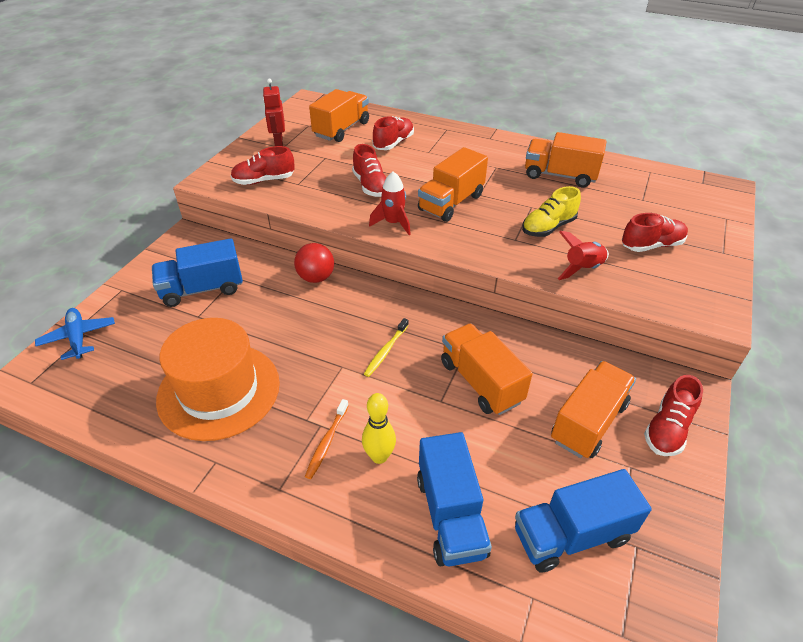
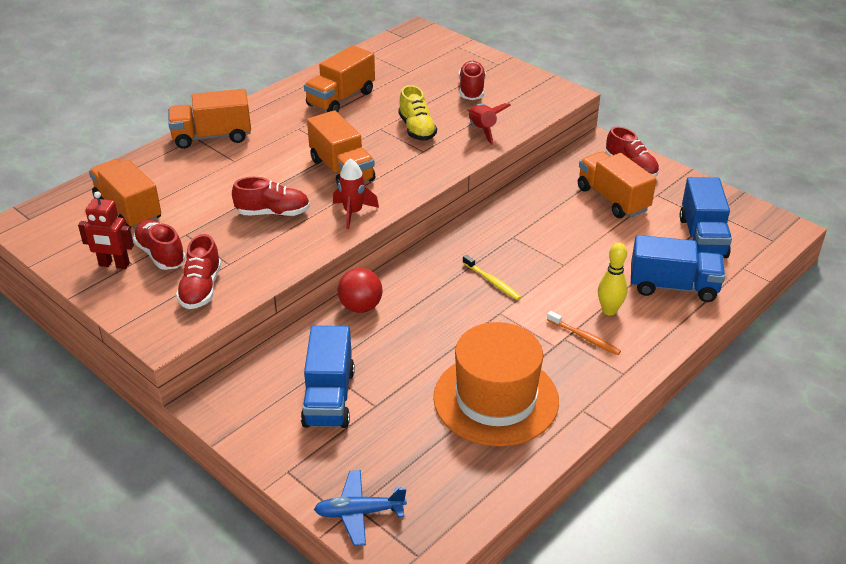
camera: 70 degrees left, 5 degrees down
red shoe [373,116,414,150] -> red shoe moved to [133,220,186,270]
orange truck [441,324,533,415] -> orange truck moved to [168,89,251,149]

